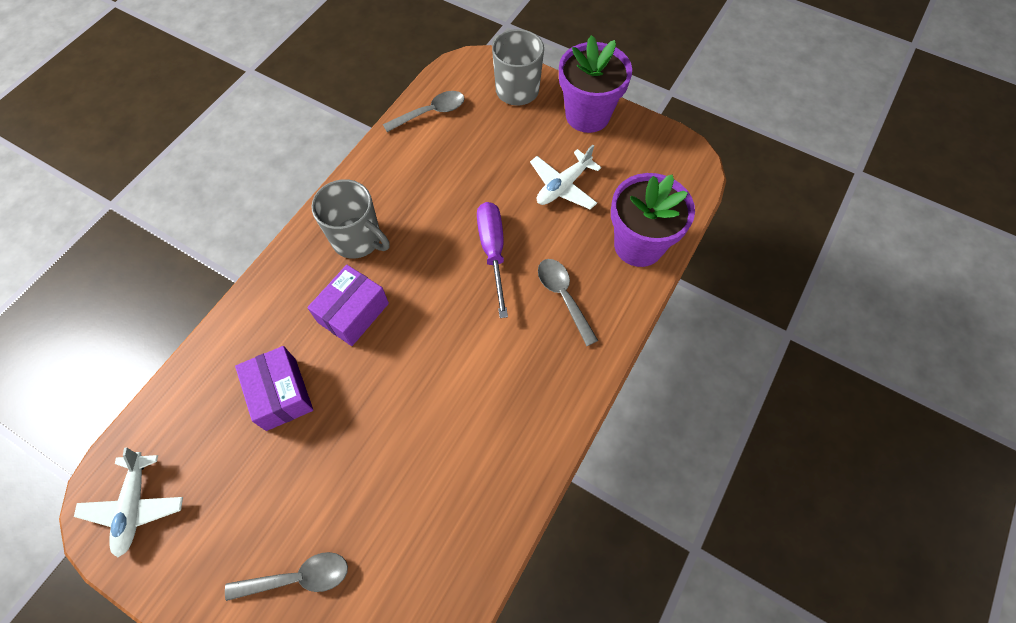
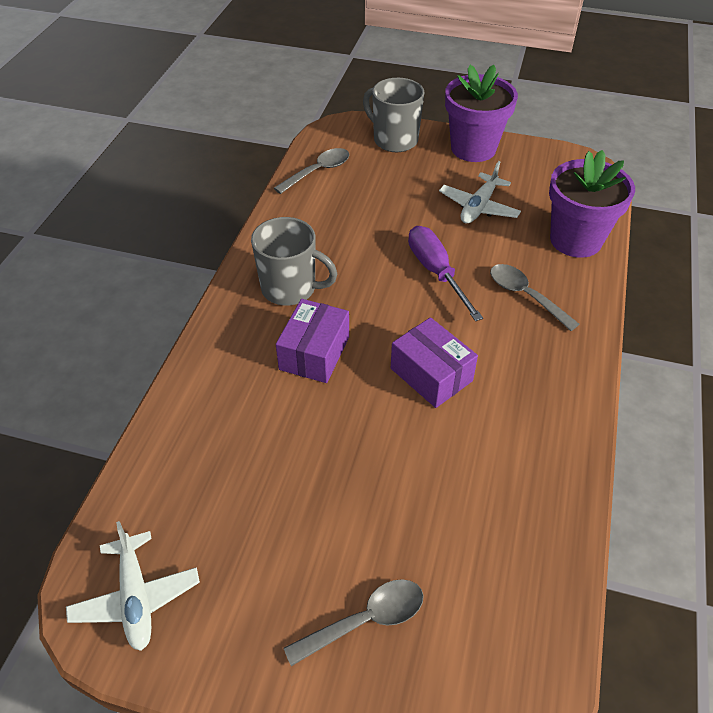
camera: 15 degrees left, 15 degrees down
purple box [235,346,313,431] -> purple box moved to [391,317,478,408]

